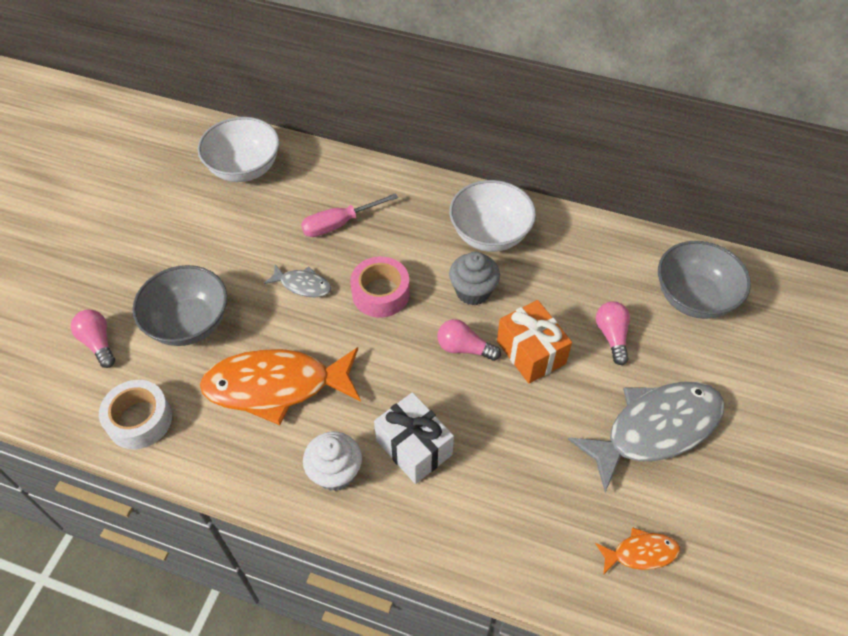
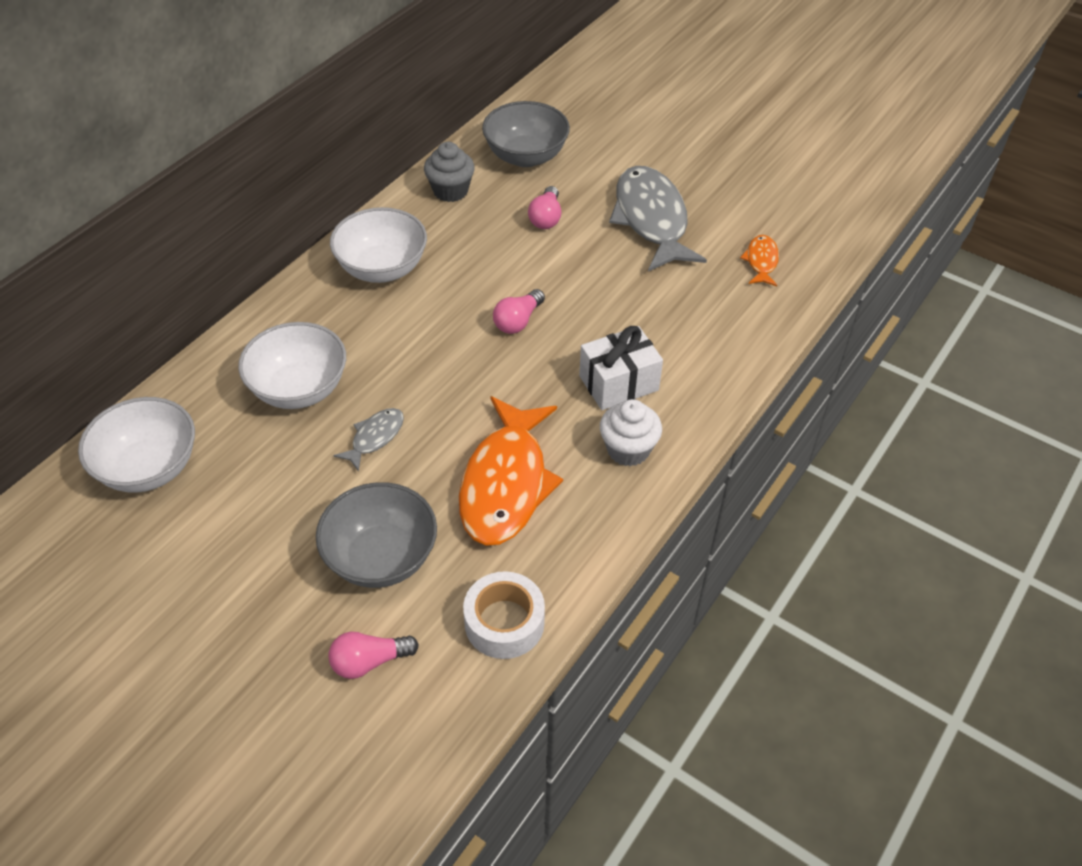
camera: 75 degrees left, 5 degrees down
pink screwdriver [301,193,398,237] -> white bowl [238,322,346,409]
pink tape [350,257,410,317] -> none
grey cupcake [449,252,500,305] -> grey cupcake moved to [424,142,475,202]
orange gift [497,300,572,384] -> none
pink light bulb [596,302,630,365] -> pink light bulb turned 90 degrees counterclockwise [528,186,561,229]

